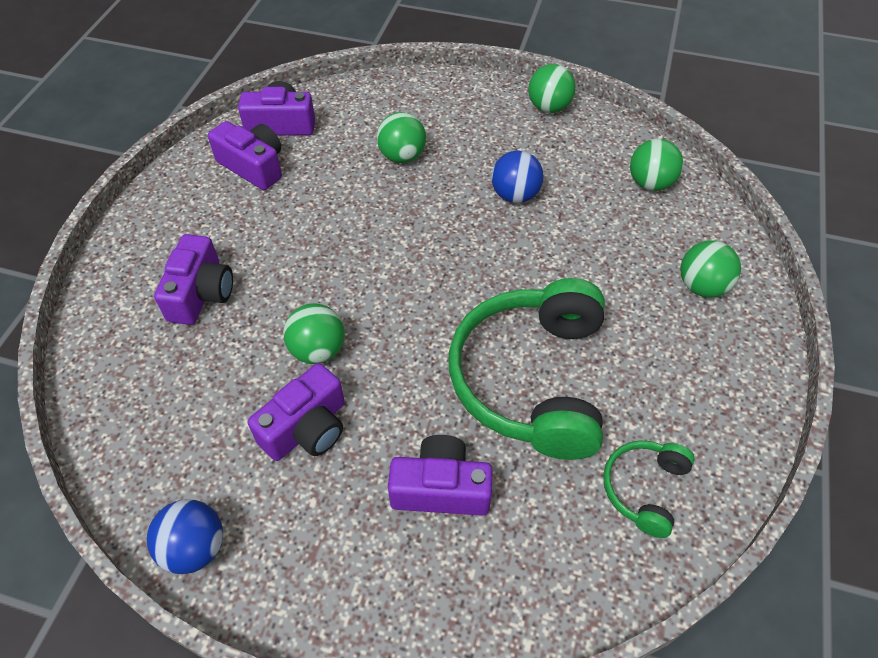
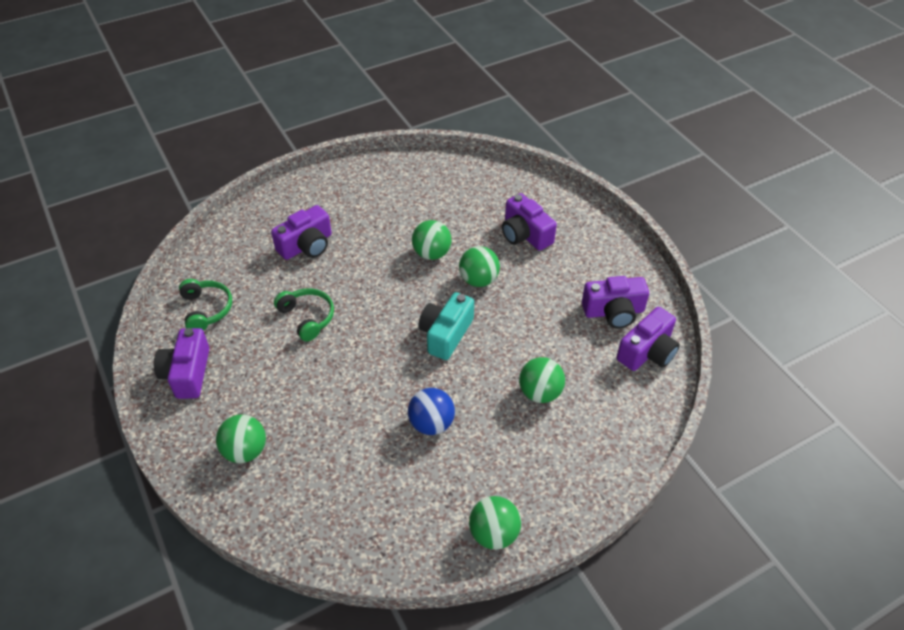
camera: 135 degrees right, 5 degrees down
blue ball [147,499,223,574] -> none
purple camera [248,363,345,461] -> purple camera moved to [154,328,209,399]
green headphones [449,278,605,460] -> green headphones [274,288,334,341], size x0.48
green ball [630,139,683,191] -> green ball moved to [459,246,500,287]
none -> turquoise camera [419,292,474,360]

